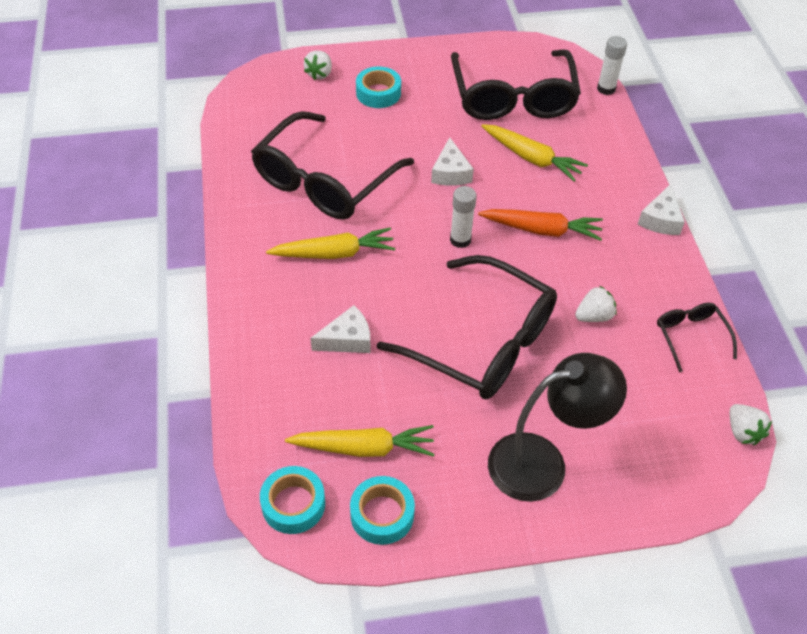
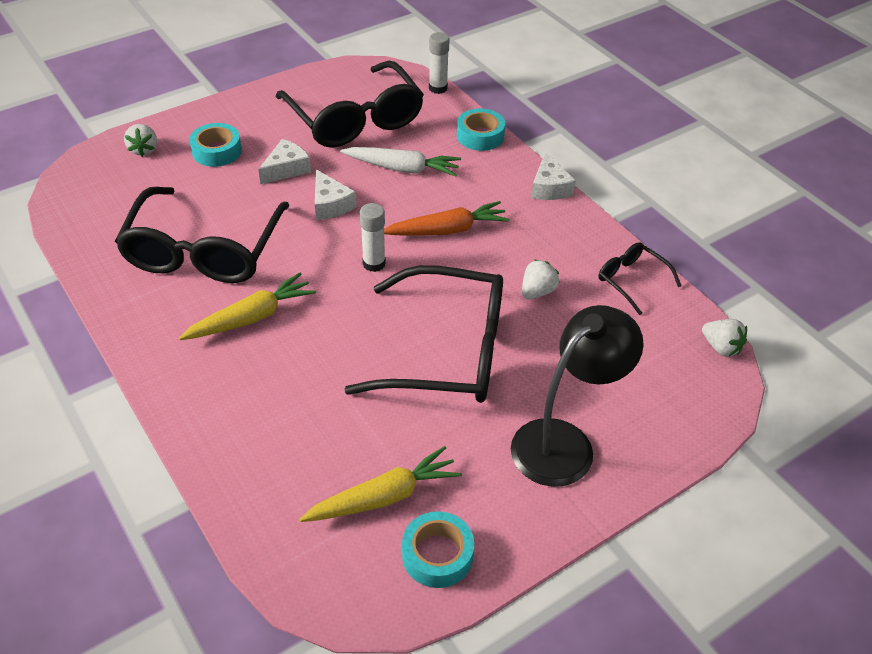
camera: 25 degrees left, 5 degrees down
turquoise tape [260,466,325,534] -> turquoise tape moved to [457,108,505,151]
white cheese [310,305,371,353] -> white cheese moved to [258,139,311,184]
yellow carrot [481,124,588,182] -> white carrot [340,147,461,177]

